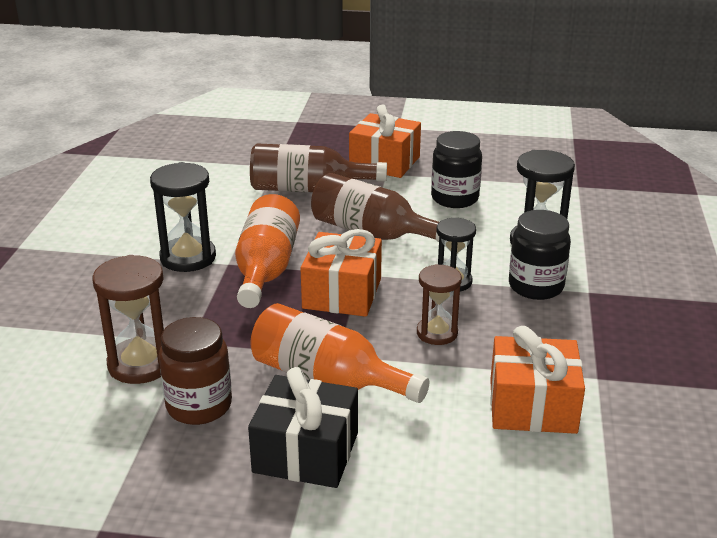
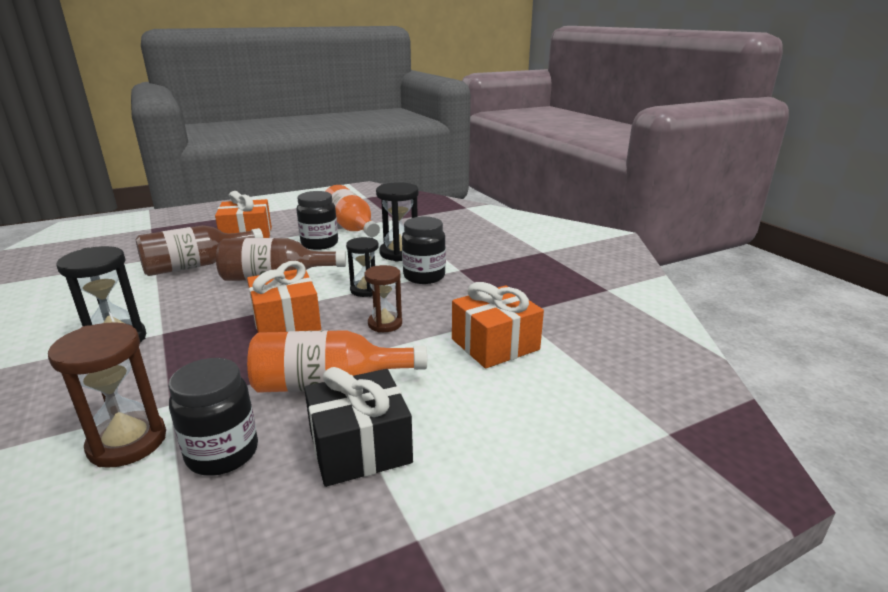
camera: 35 degrees left, 5 degrees down
brown jar [159,317,232,425] -> black jar [168,358,258,476]
orange bottle [235,194,300,308] -> orange bottle moved to [325,185,380,237]

